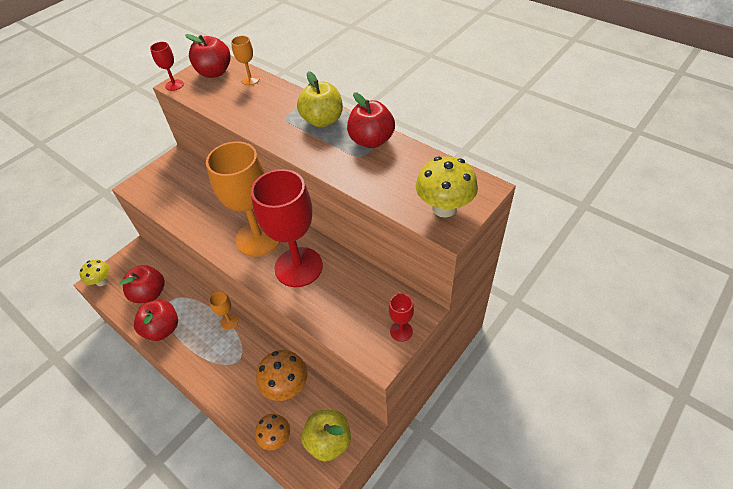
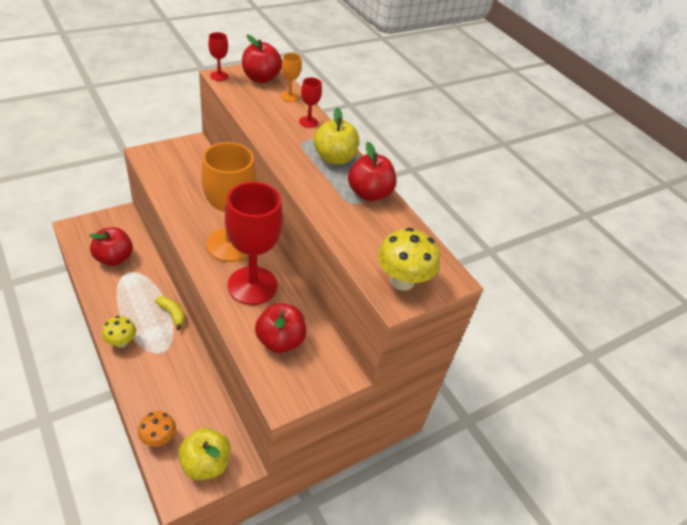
camera: 10 degrees right, 5 degrees down
yellow mushroom [79,260,110,286] -> yellow mushroom moved to [102,316,136,348]
red apple [134,300,178,341] -> red apple moved to [255,303,306,353]
orange goblet [209,291,239,330] -> yellow banana [155,296,185,330]
orange mushroom [256,350,308,401] -> none
red goblet [389,294,414,342] -> red goblet moved to [299,77,322,128]

